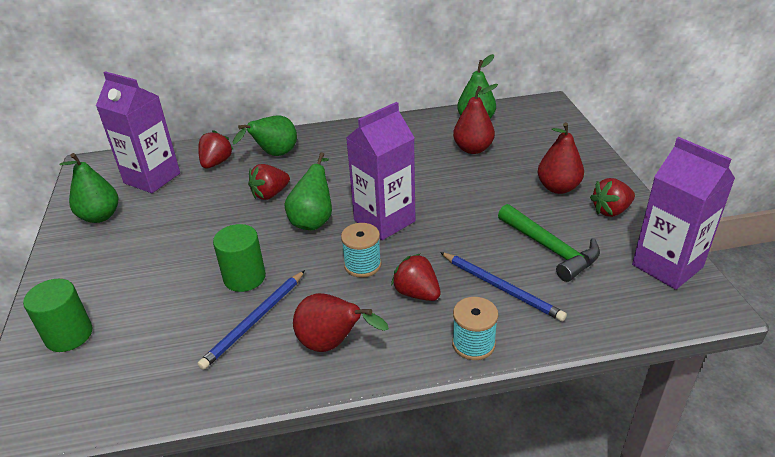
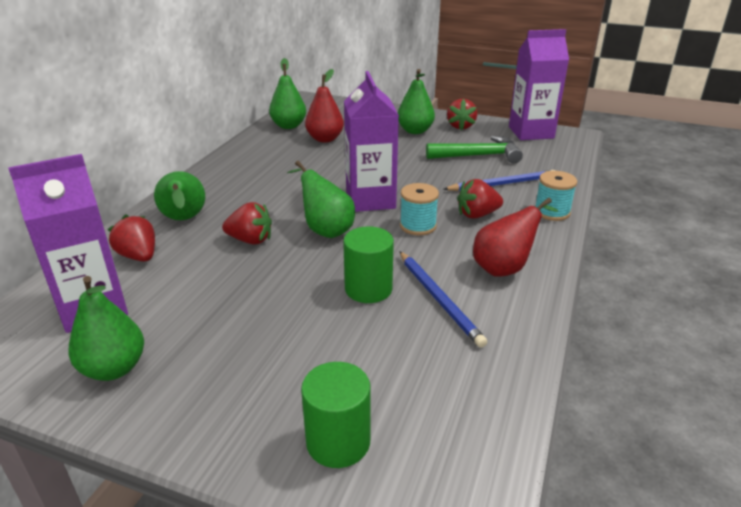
camera: 60 degrees left, 5 degrees down
red strawberry [248,164,290,200] -> red strawberry turned 75 degrees counterclockwise [222,202,272,245]
red pear [538,122,584,194] -> green pear [398,69,435,134]

